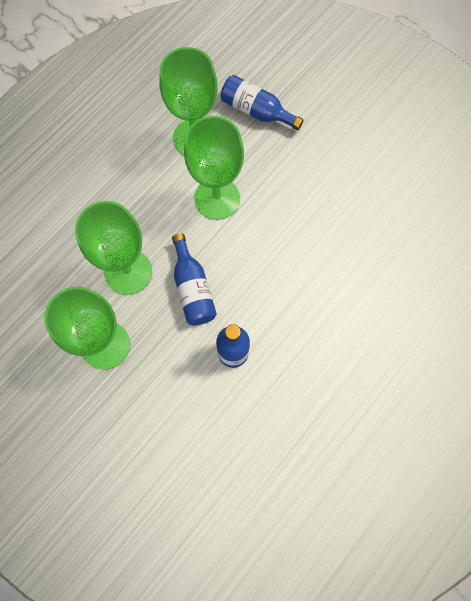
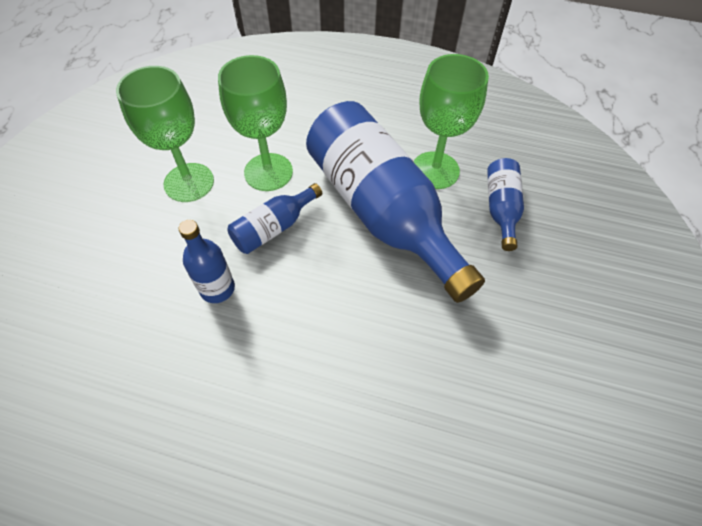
camera: 65 degrees right, 15 degrees down
green goblet [184,116,244,220] -> blue bottle [306,101,485,303]

